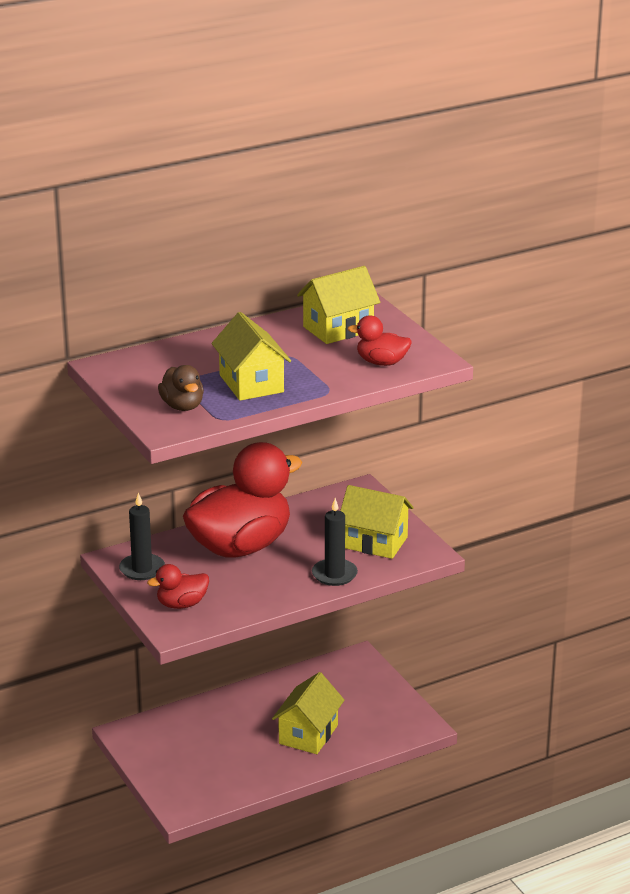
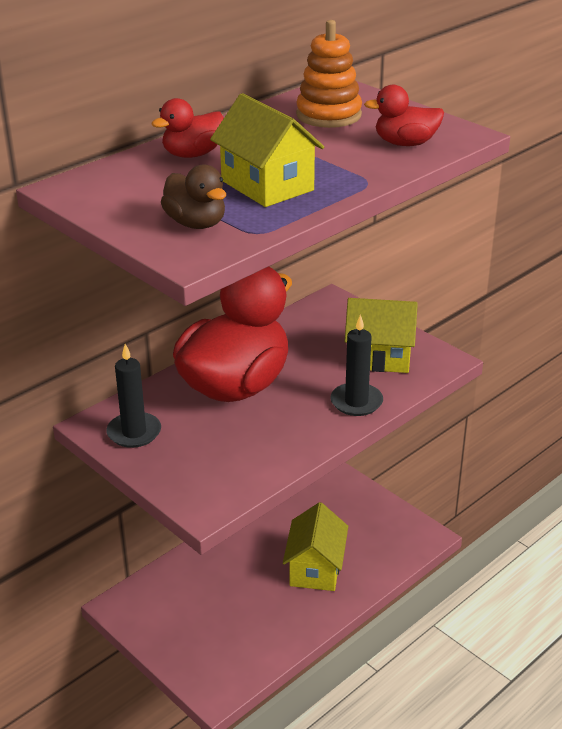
camera: 15 degrees left, 5 degrees up
red duck [147,564,209,609] -> red duck moved to [151,98,224,158]
yellow house [297,266,380,344] -> orange stacking toy [296,20,362,128]

